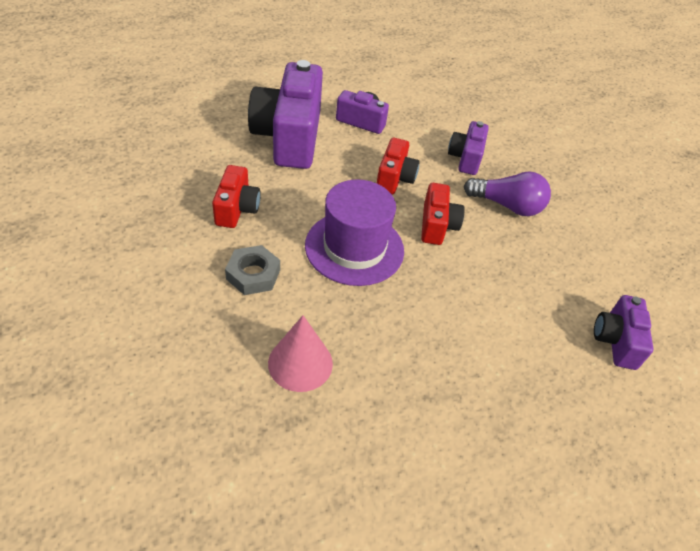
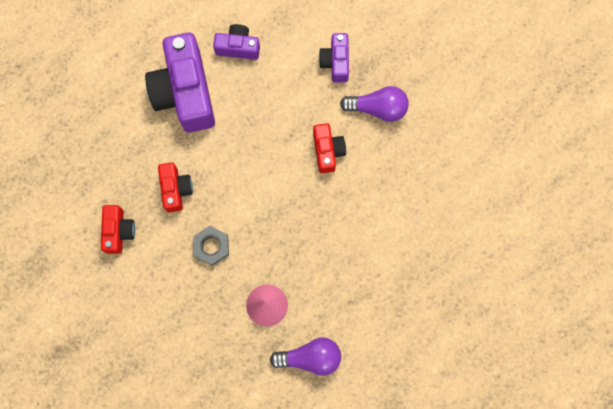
camera: 10 degrees left, 30 degrees up
purple hat [305,179,404,286] -> none
red camera [377,138,420,195] -> red camera moved to [101,205,135,254]
purple camera [594,295,654,370] -> none
none -> purple light bulb [270,337,341,376]

